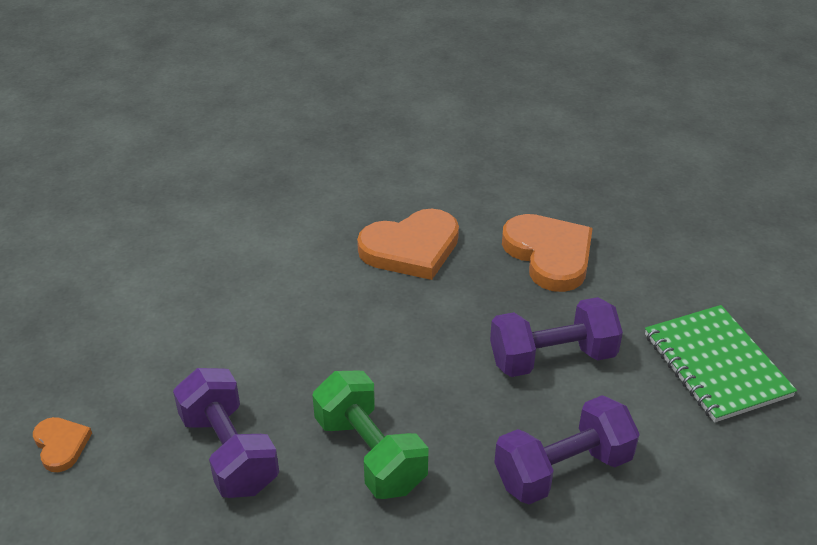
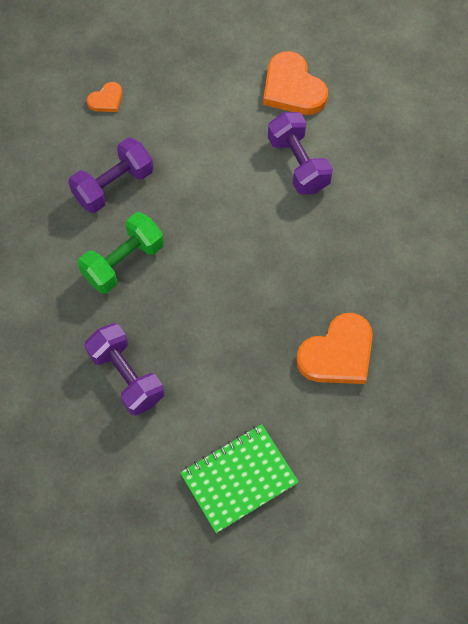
camera: 80 degrees right, 25 degrees up
orange heart [357,208,459,280] -> orange heart moved to [263,51,328,115]
purple dumbbell [490,297,623,377] -> purple dumbbell moved to [268,112,333,195]

